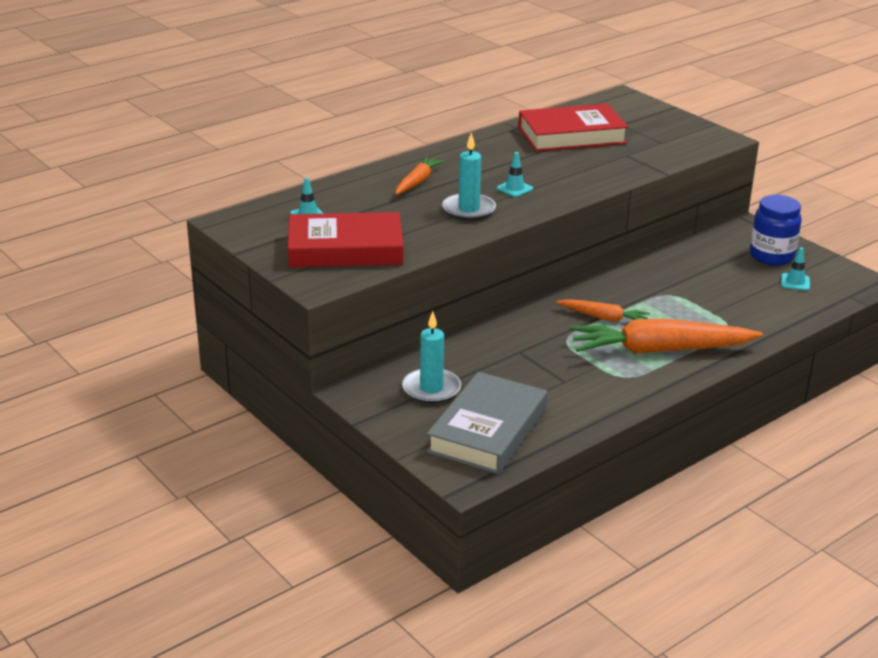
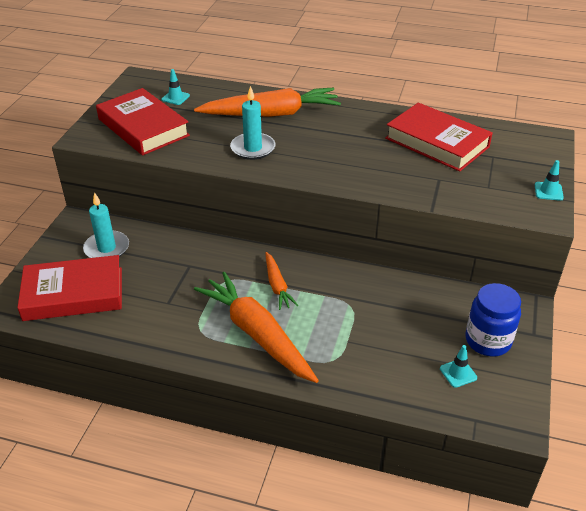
camera: 55 degrees right, 10 degrees up
orange carrot [395,157,444,195] -> orange carrot [194,88,341,117], size x1.95
grey book [427,372,547,474] -> red book [17,255,122,321]
turquoise traffic cone [497,152,533,197] -> turquoise traffic cone moved to [535,160,564,201]

